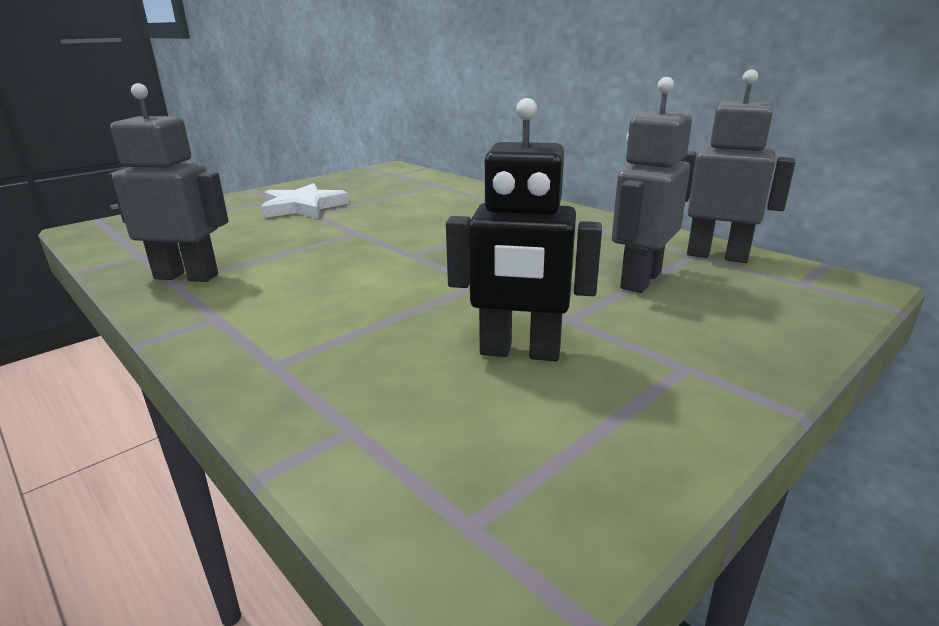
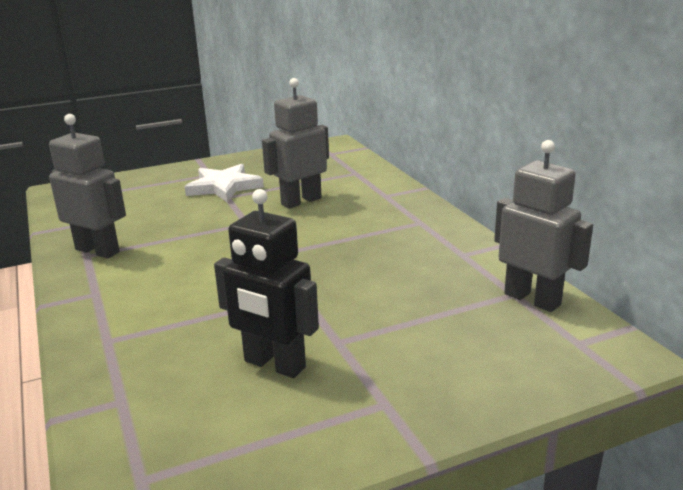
camera: 20 degrees right, 0 degrees up
grey robot [612,77,692,293] -> grey robot moved to [262,78,329,209]

